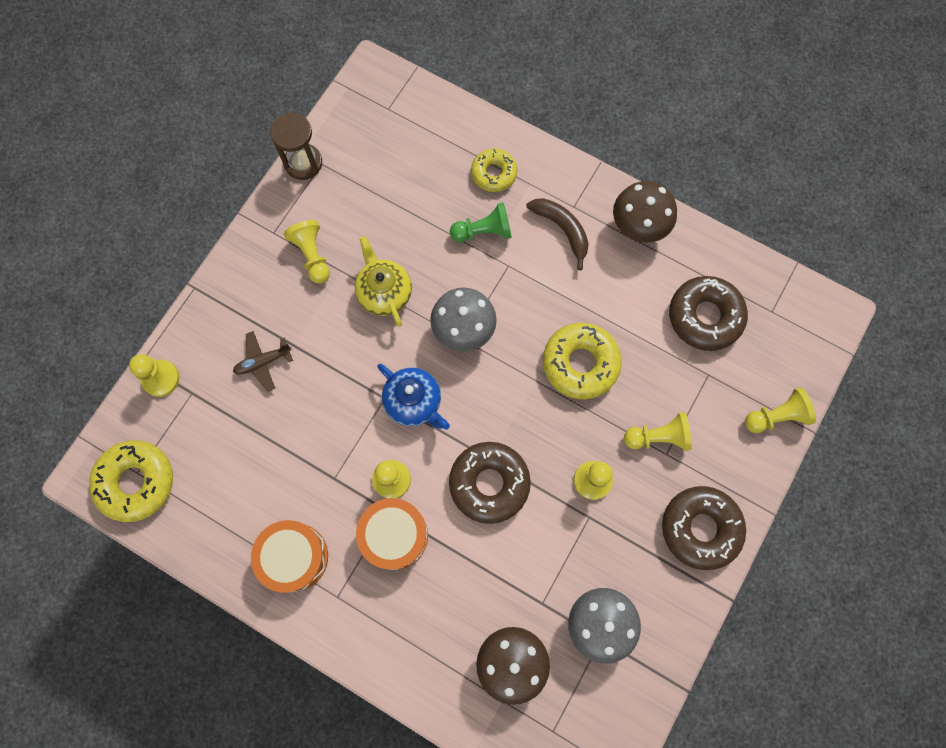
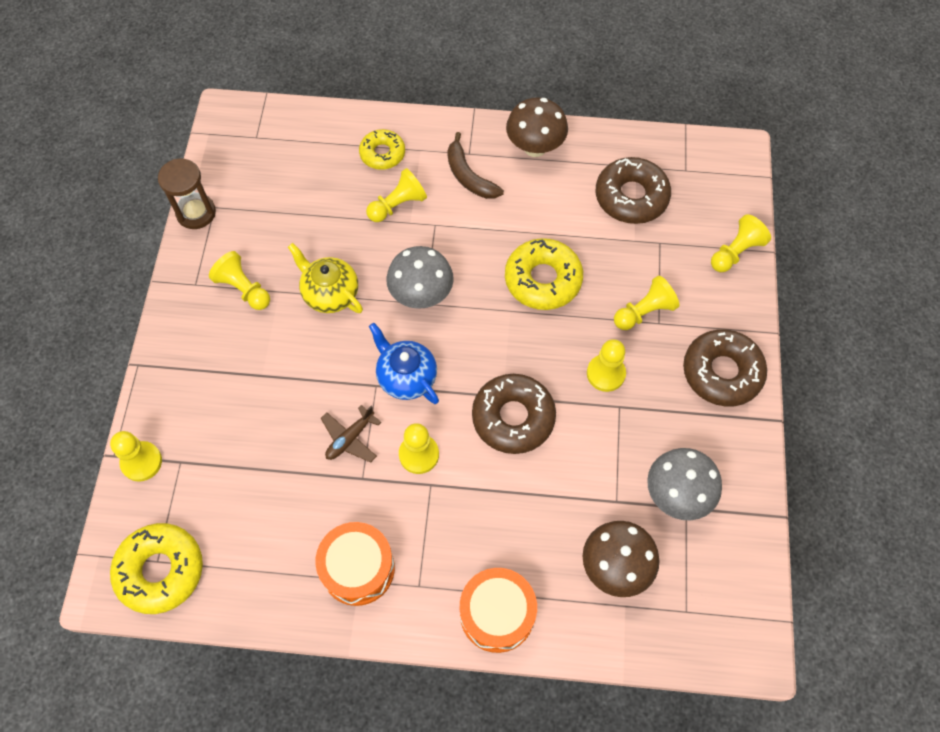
camera: 25 degrees left, 10 degrees down
brown plane [233,331,293,391] -> brown plane moved to [321,405,381,463]
orange drum [356,498,428,570] -> orange drum moved to [460,568,537,653]
blue teapot [377,364,450,430] -> blue teapot turned 150 degrees counterclockwise [369,323,439,404]
green pawn [450,203,512,242] -> yellow pawn [366,168,427,222]
brown banana [526,198,589,270] -> brown banana turned 150 degrees counterclockwise [447,132,504,199]

